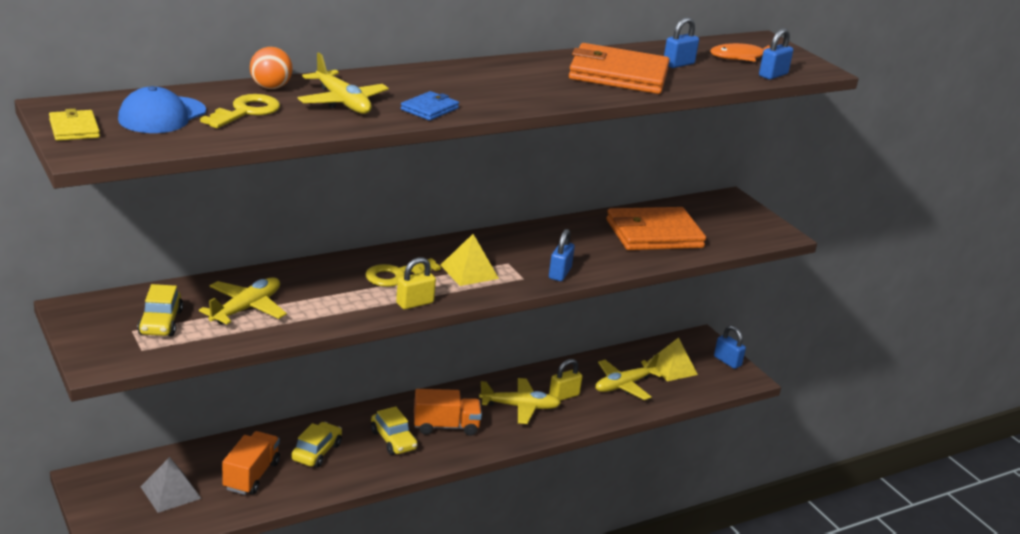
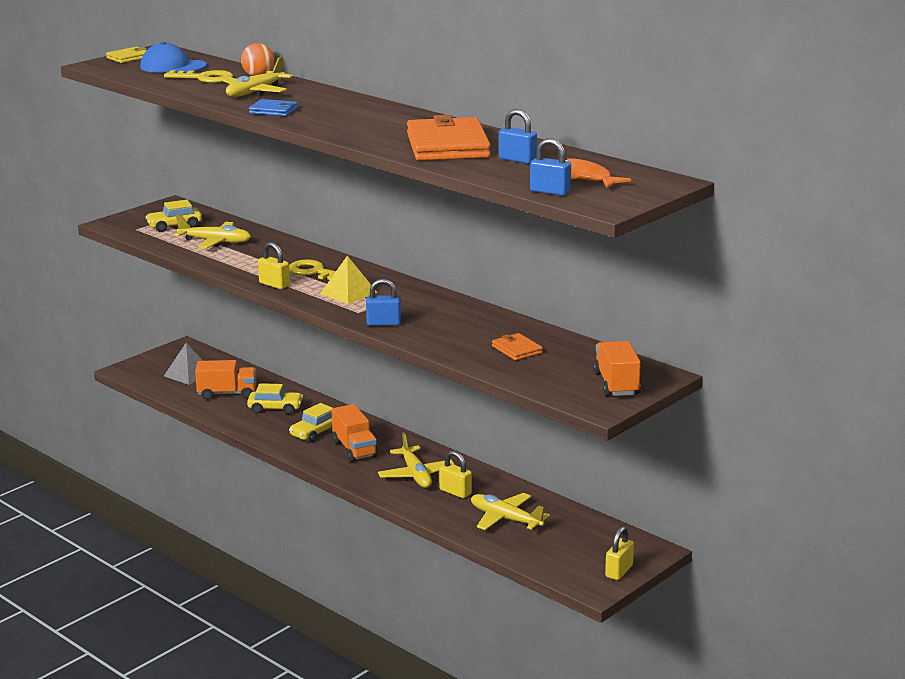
camera: 75 degrees right, 5 degrees down
orange wallet [606,207,706,250] -> orange wallet [492,333,543,360], size x0.47
yellow pyramid [647,337,698,381] -> none
blue padlock [714,325,746,369] -> yellow padlock [605,526,634,580]
none -> orange truck [593,341,641,396]

